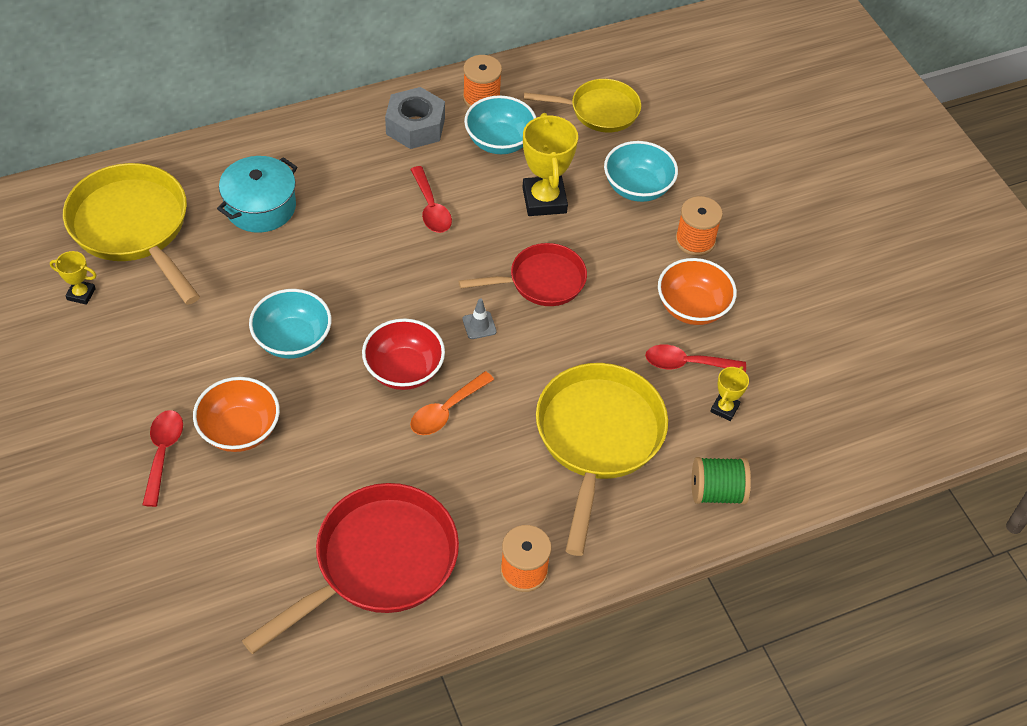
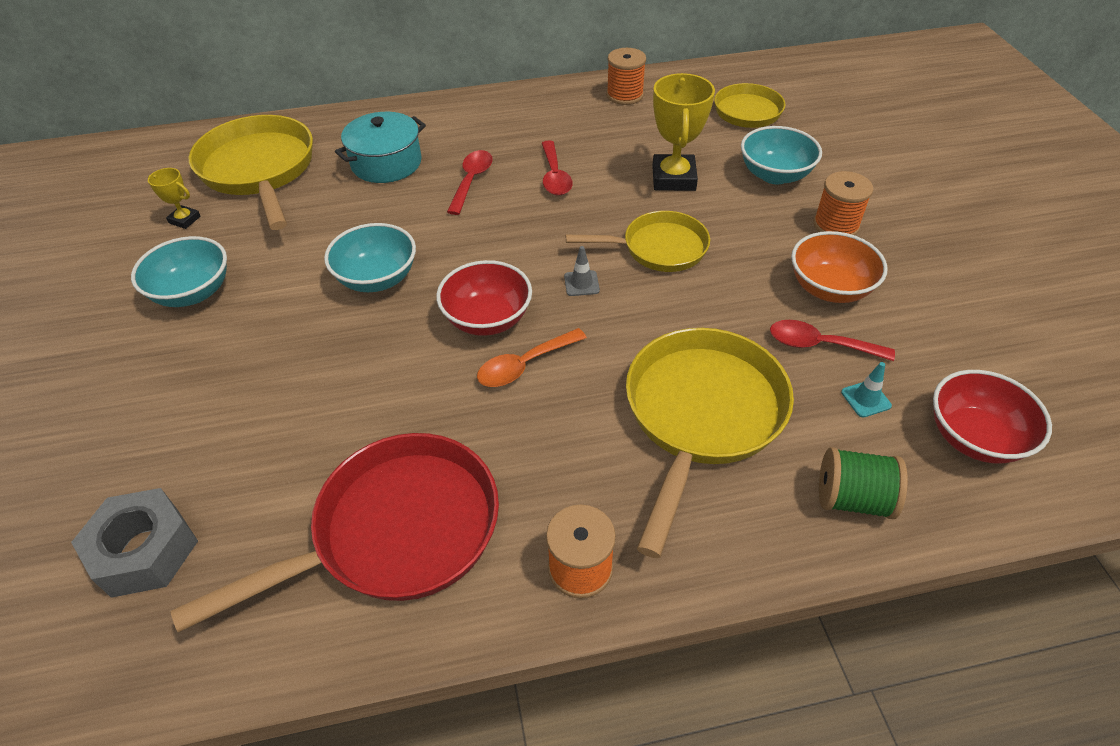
camera: 15 degrees right, 5 degrees down
red spoon [142,410,183,507] -> red spoon moved to [447,150,493,215]
orange bowl [193,377,280,452] -> none
grey nut [385,87,445,149] -> grey nut moved to [71,488,198,598]
red pan [459,243,587,306] -> yellow pan [566,211,710,272]
turquoise bowl [464,95,536,154] -> turquoise bowl moved to [131,236,227,307]
yellow trophy [710,366,749,421] -> turquoise traffic cone [841,362,892,417]
none -> red bowl [933,370,1052,463]

